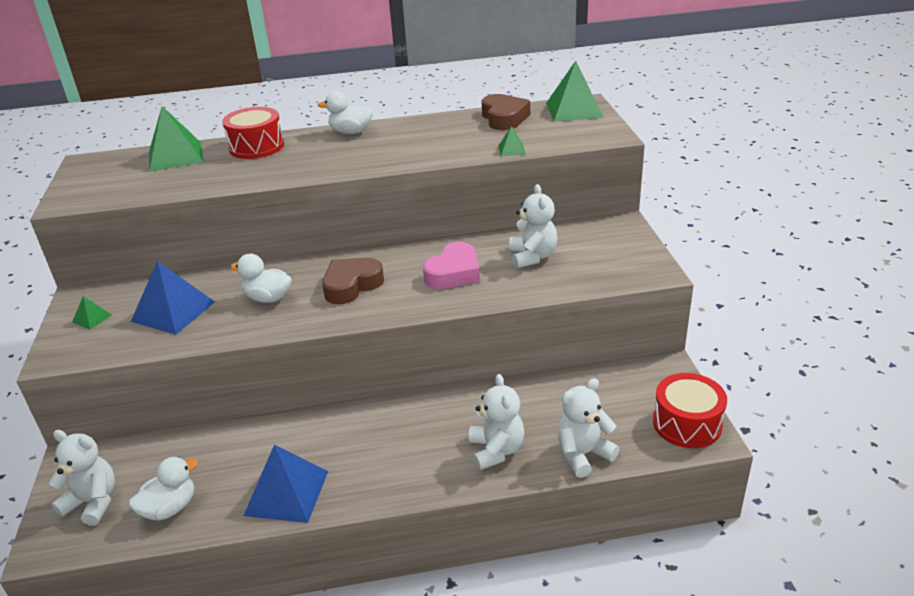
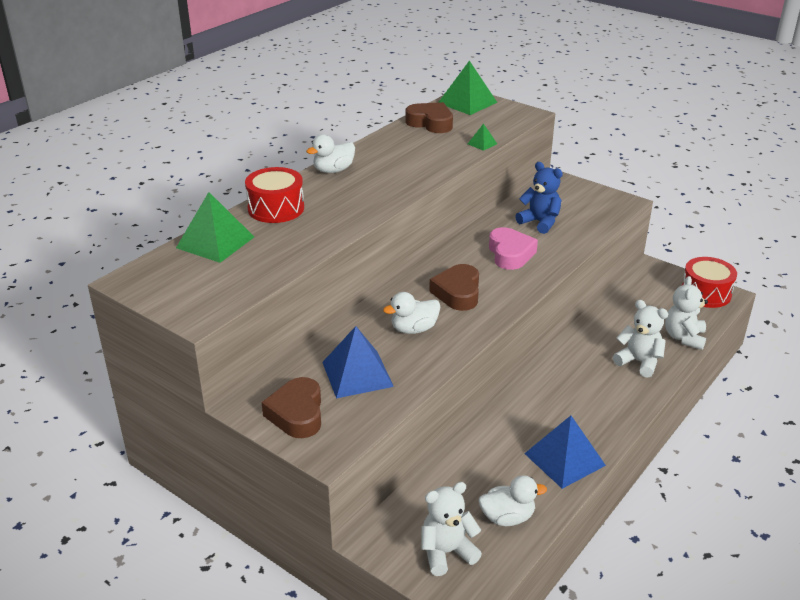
camera: 45 degrees left, 0 degrees up
green pyramid [72,296,112,330] -> brown heart [262,377,321,438]
white duck [129,457,198,521] -> white duck turned 75 degrees clockwise [479,475,547,526]
white teddy bear [509,184,557,268] -> blue teddy bear [515,162,563,234]

